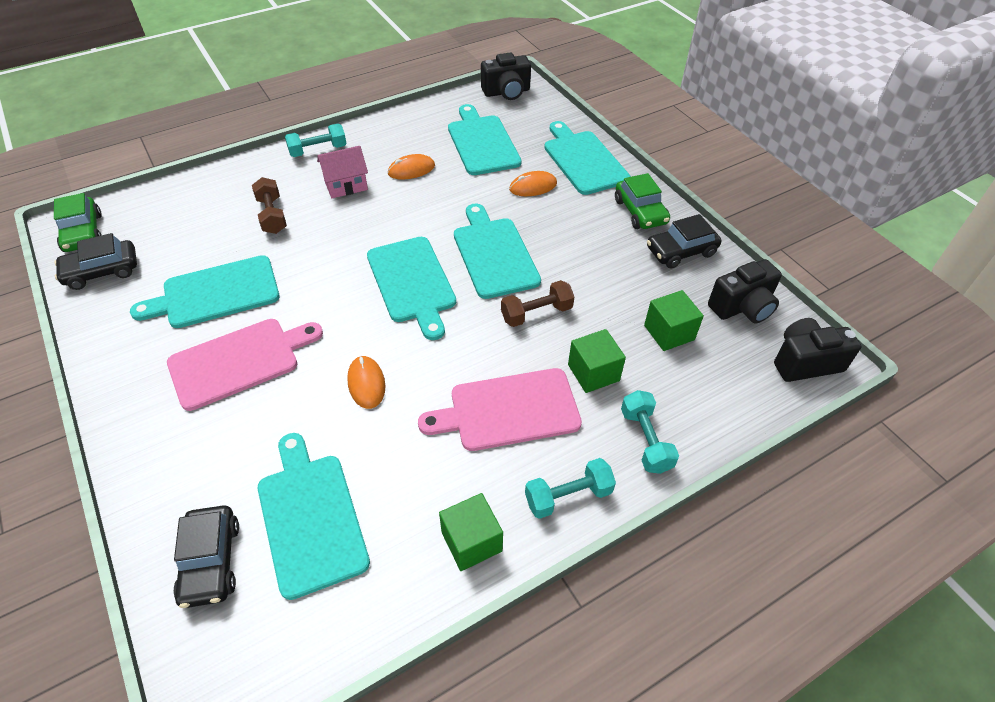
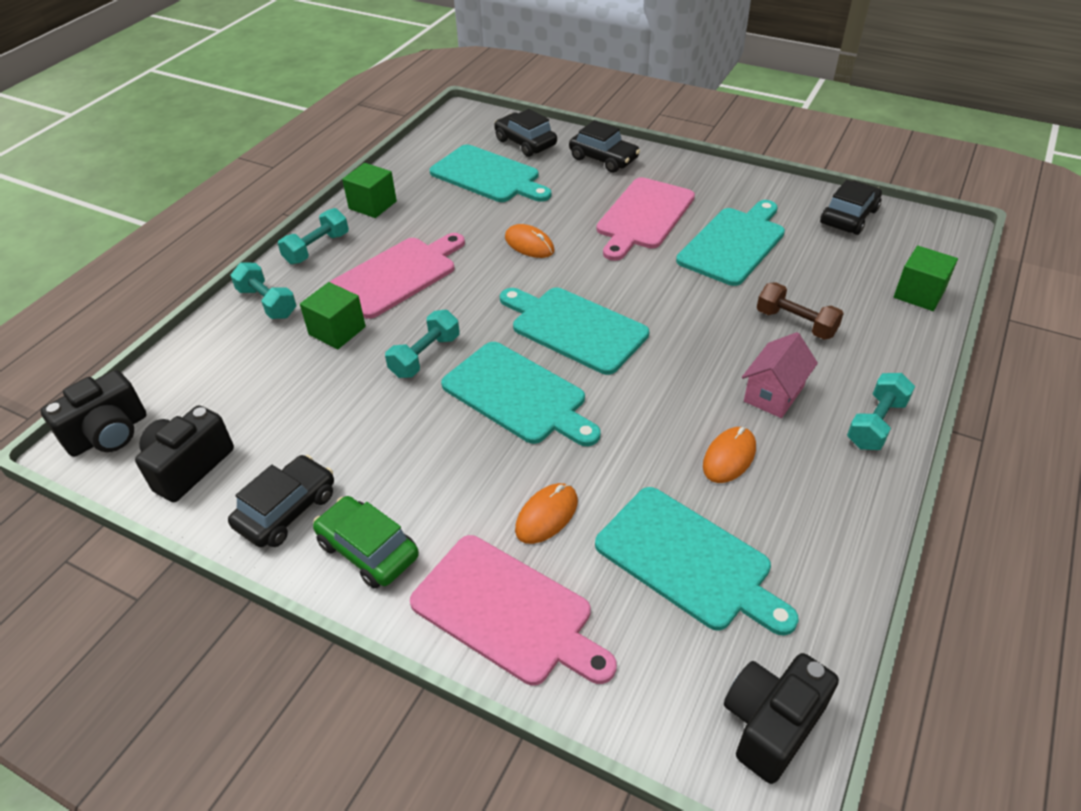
camera: 150 degrees right, 5 degrees down
green car [54,193,101,252] -> none
brown dumbbell [501,280,574,327] -> turquoise dumbbell [385,310,460,378]
turquoise cutting board [544,121,631,195] -> pink cutting board [410,535,617,686]
green cube [644,290,704,351] -> green cube moved to [894,246,958,311]
none -> black car [569,120,640,173]

